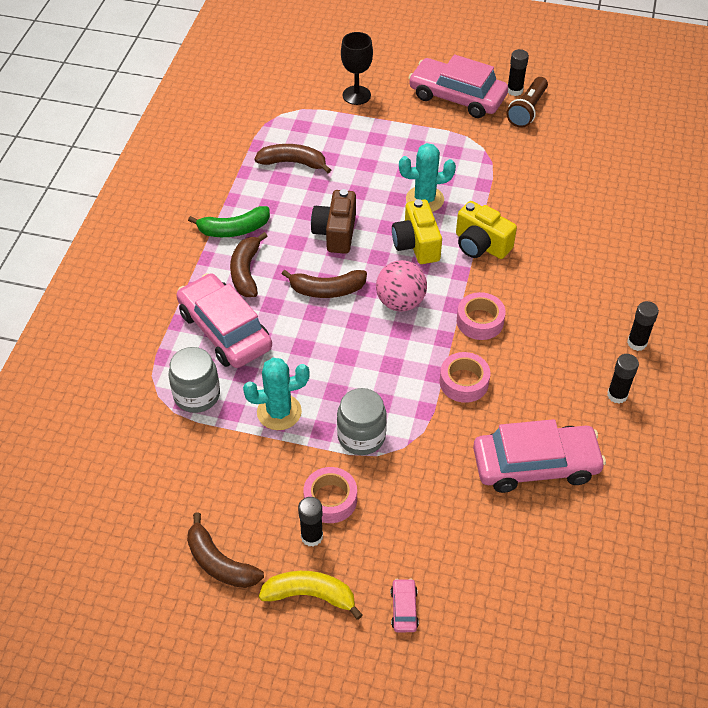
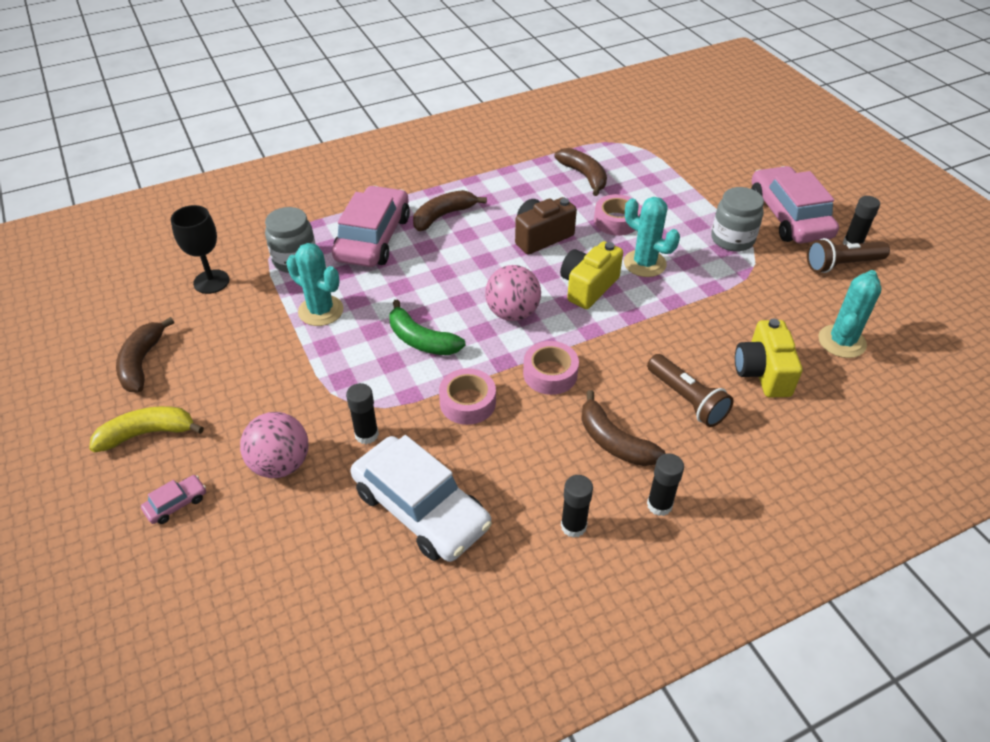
camera: 50 degrees right, 5 degrees down
green banana [188,206,270,237] -> green banana moved to [389,299,466,355]
yellow banana [259,571,362,620] -> yellow banana turned 75 degrees counterclockwise [89,406,204,452]
brown banana [282,270,367,298] -> brown banana moved to [581,390,665,466]
black glue stick [298,497,323,547] -> black glue stick moved to [346,383,379,444]
pink tape [304,467,357,523] -> pink tape moved to [594,194,641,236]
grey jar [337,388,387,455] -> grey jar moved to [711,187,764,252]
black goblet [341,32,373,105] -> black goblet moved to [171,205,229,294]
yellow camera [456,201,517,259] -> yellow camera moved to [735,319,802,398]
pink car [473,419,606,493] -> white car [351,435,492,562]
none -> pink ball [240,412,308,478]
none -> brown flashlight [647,354,734,427]
none -> turquoise cactus [818,270,882,358]

